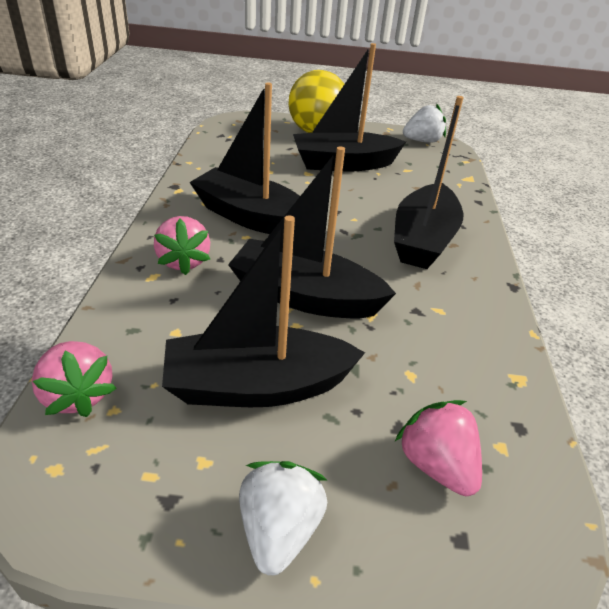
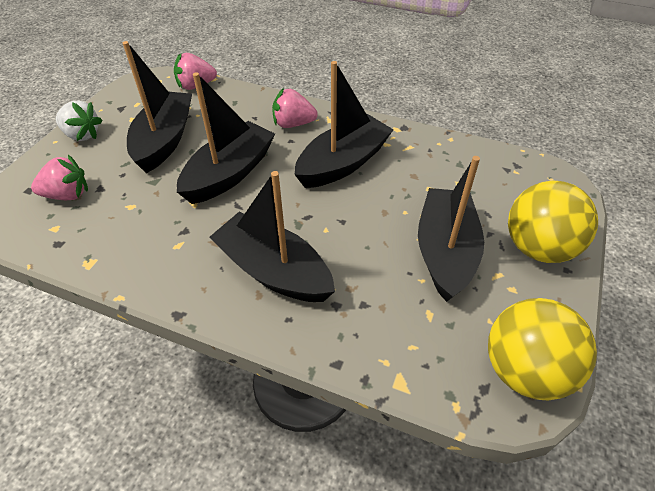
camera: 110 degrees right, 10 degrees up
white strawberry [403,104,446,143] -> yellow ball [488,298,597,401]

